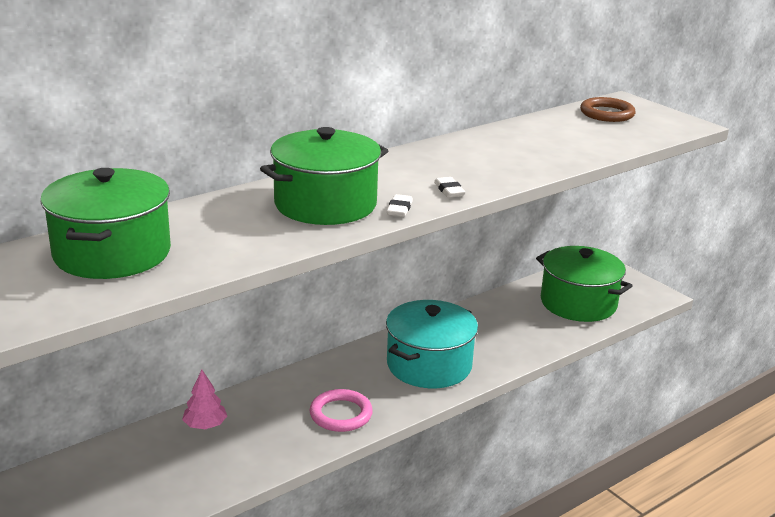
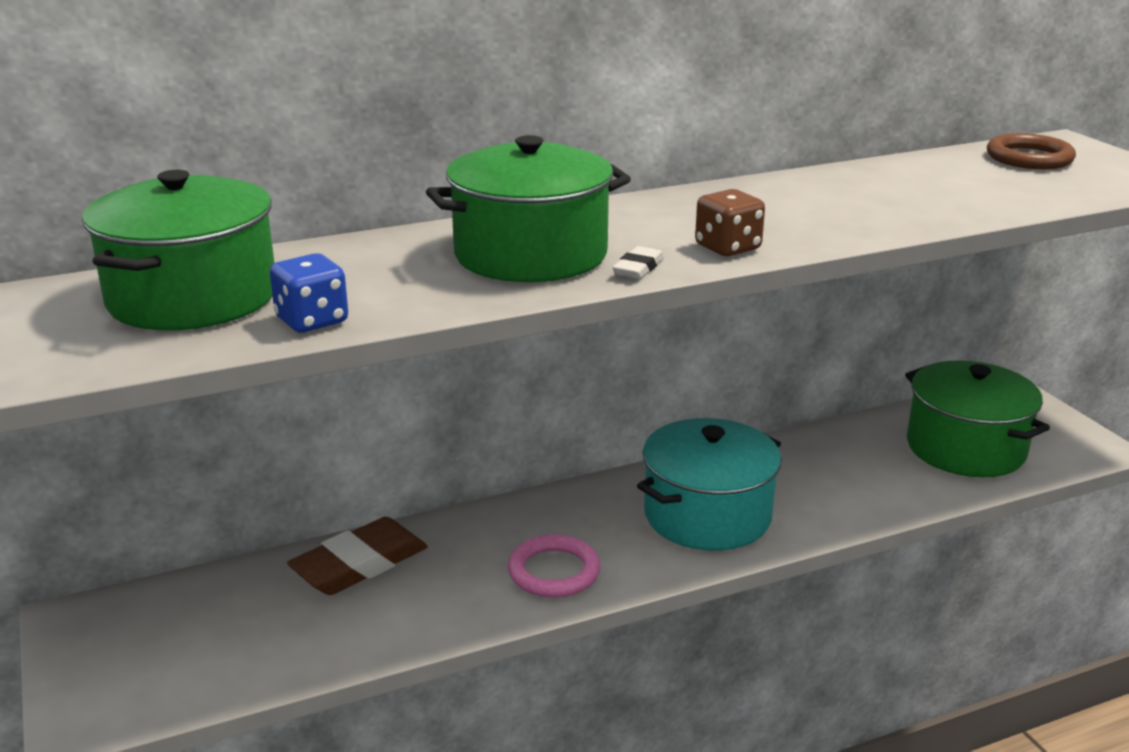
camera: 15 degrees right, 0 degrees up
pink tree [182,370,227,429] -> brown eraser [287,517,428,595]
white eraser [434,177,465,198] -> brown dice [695,189,765,256]
none -> blue dice [270,253,348,332]

